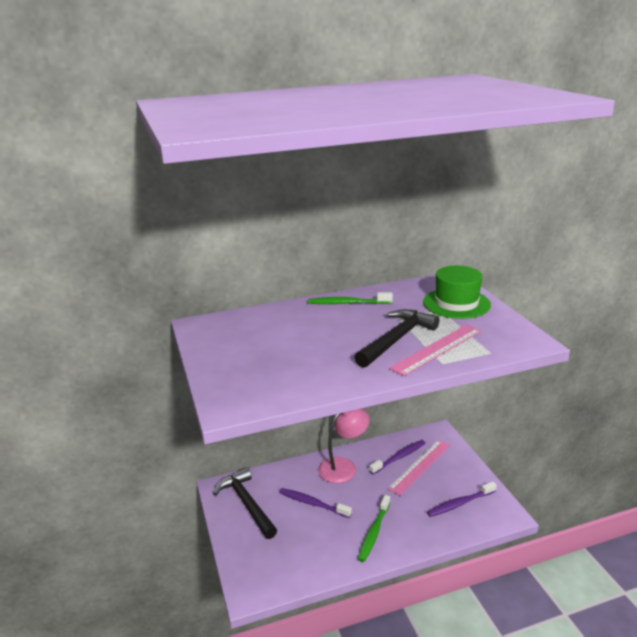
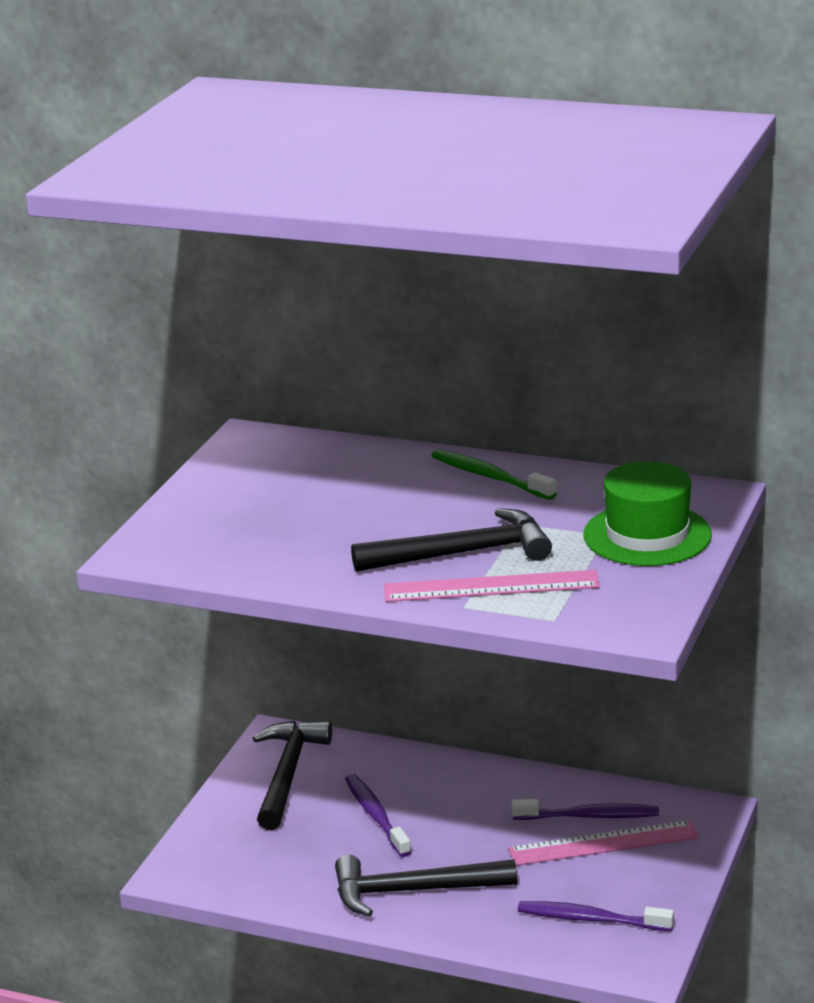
camera: 40 degrees right, 0 degrees up
pink lamp [318,408,369,483] -> none
green toothbrush [358,495,391,562] -> black hammer [335,854,517,917]

